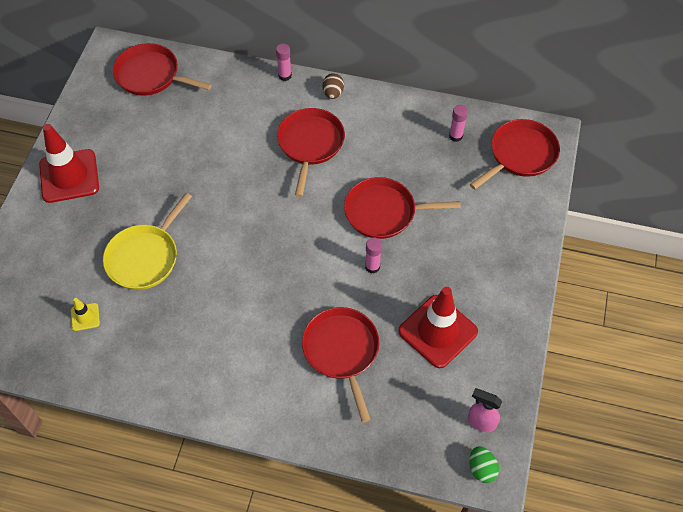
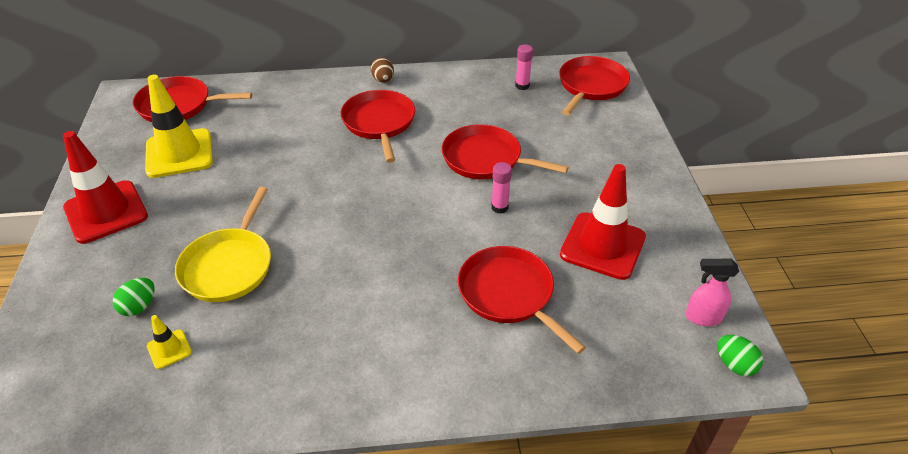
camera: 20 degrees left, 15 degrees down
pink glue stick [276,44,292,81] -> none
red pan [344,177,461,239] -> red pan turned 45 degrees clockwise [442,124,569,179]
none -> green egg [113,278,155,316]
none -> yellow traffic cone [145,75,213,178]

